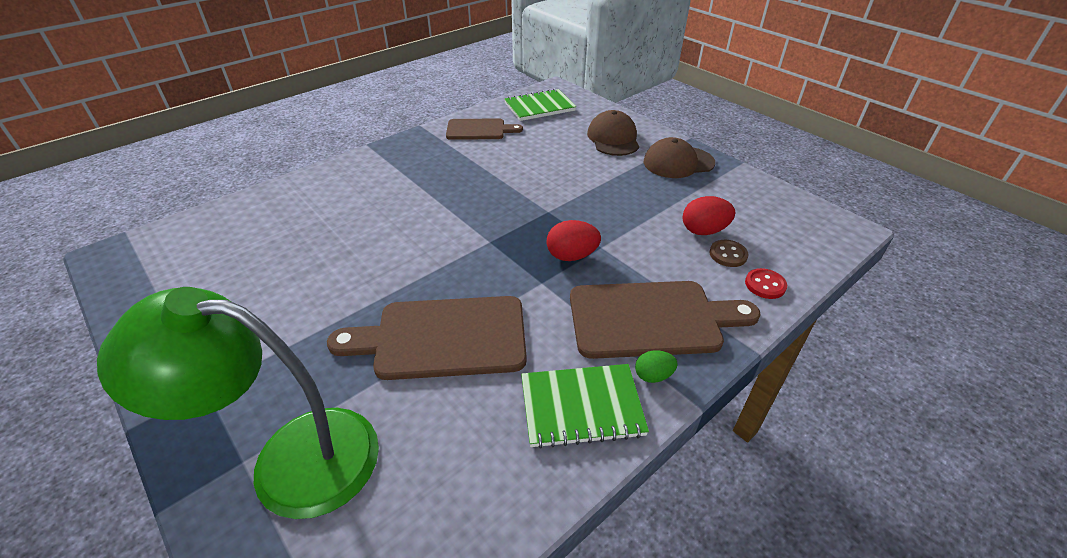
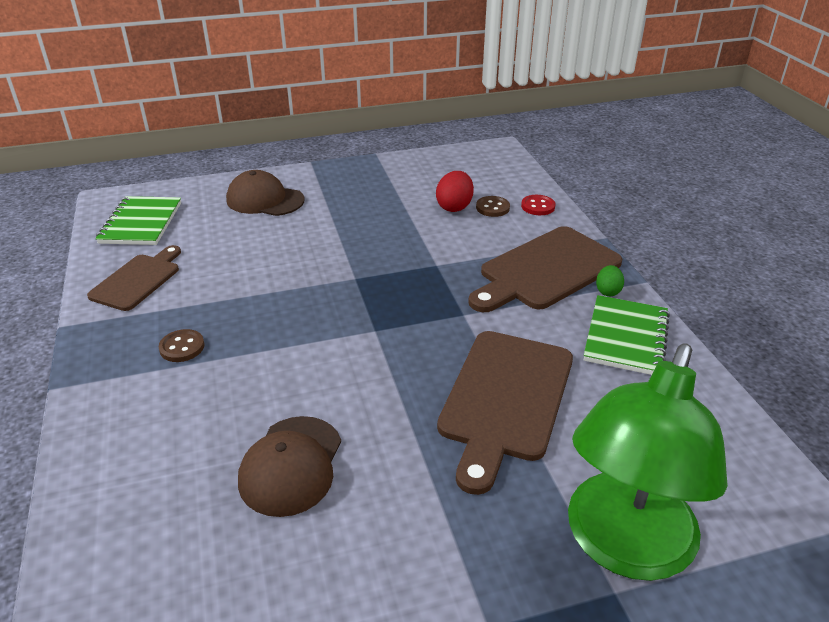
camera: 65 degrees left, 5 degrees down
red egg [547,220,601,261] -> none
brown cutting board [570,281,761,359] -> brown cutting board turned 150 degrees counterclockwise [468,226,622,312]
brown cap [643,137,715,178] -> brown cap moved to [238,416,341,517]
none -> brown button [159,329,205,362]

